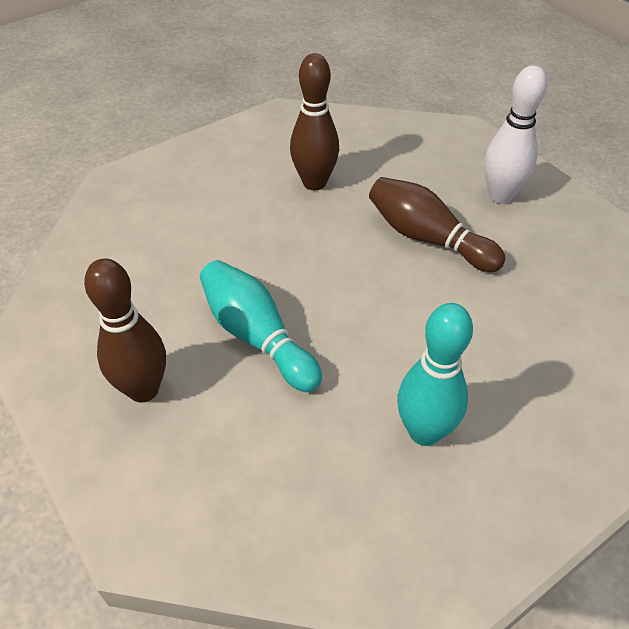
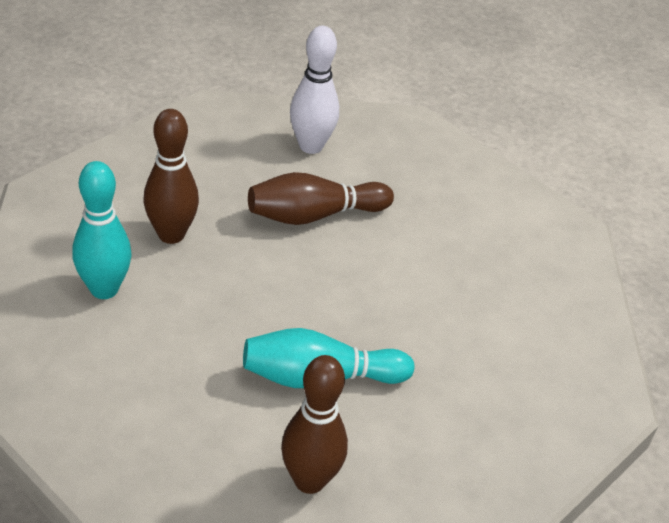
camera: 60 degrees left, 5 degrees down
turquoise bowling pin [397,303,473,446] -> turquoise bowling pin moved to [72,161,132,299]

